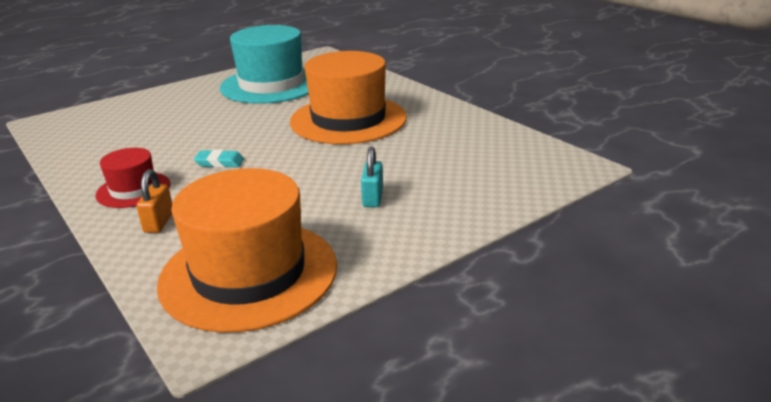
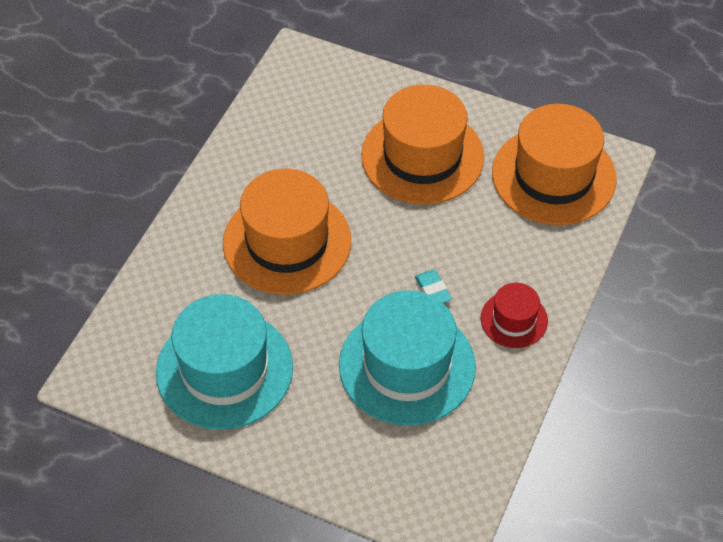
camera: 120 degrees left, 25 degrees up
orange padlock [136,169,172,233] -> none
turquoise padlock [361,147,383,207] -> orange hat [361,84,484,205]
none -> turquoise hat [339,290,476,426]

